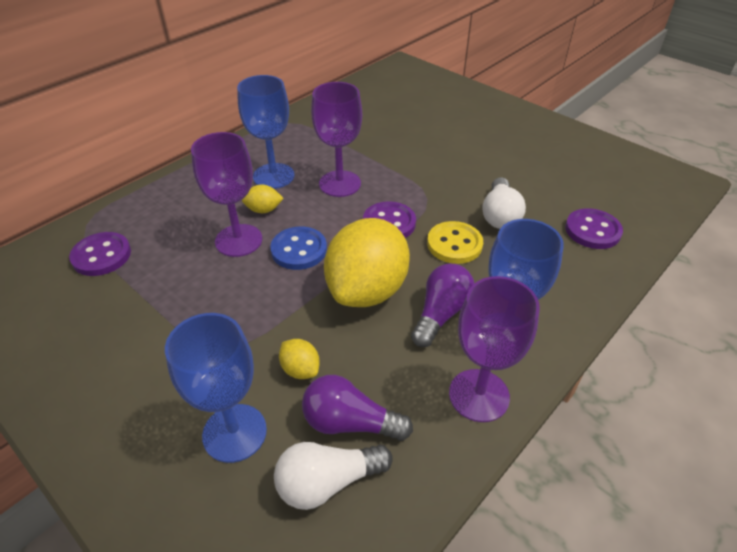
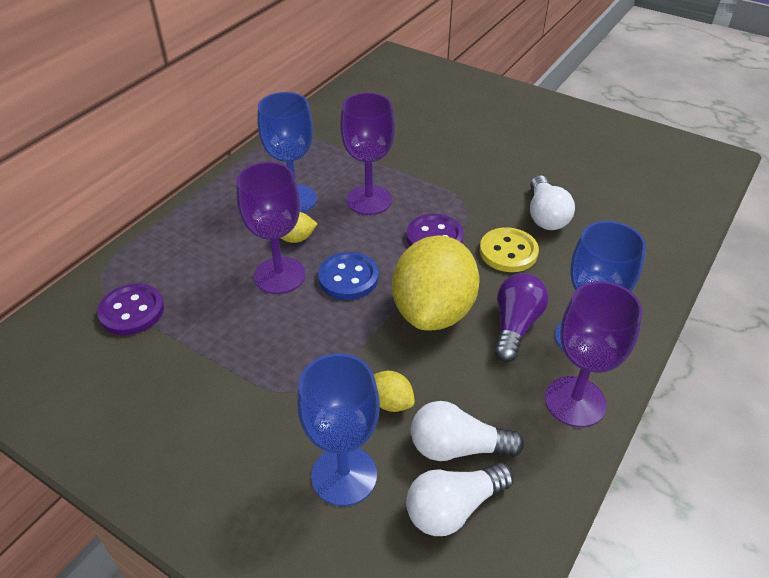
camera: 10 degrees left, 0 degrees up
purple light bulb [302,375,413,441] -> white light bulb [411,401,524,461]
purple button [565,208,623,249] -> none

